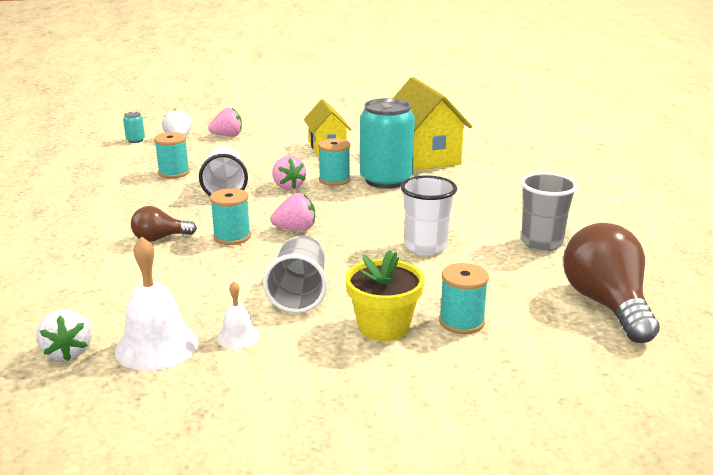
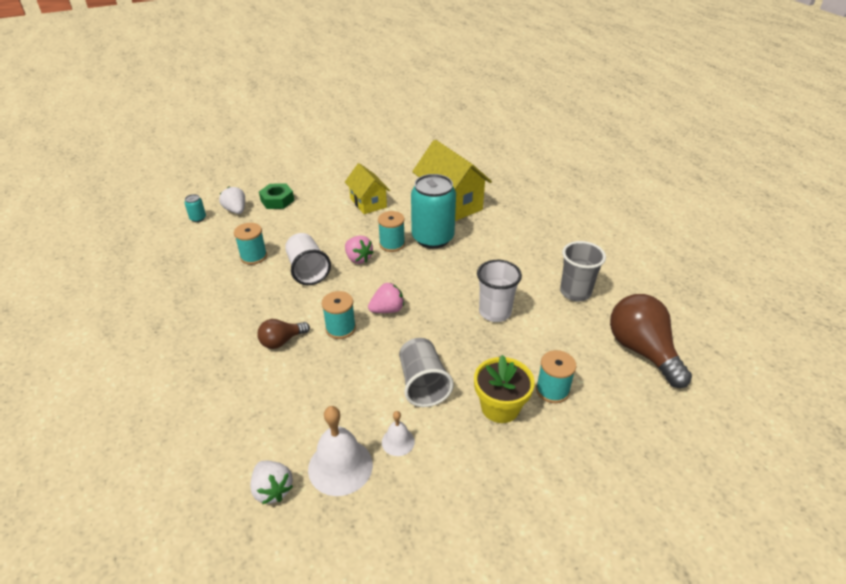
camera: 15 degrees left, 15 degrees up
pink strawberry [208,108,242,136] -> green nut [259,183,294,209]

